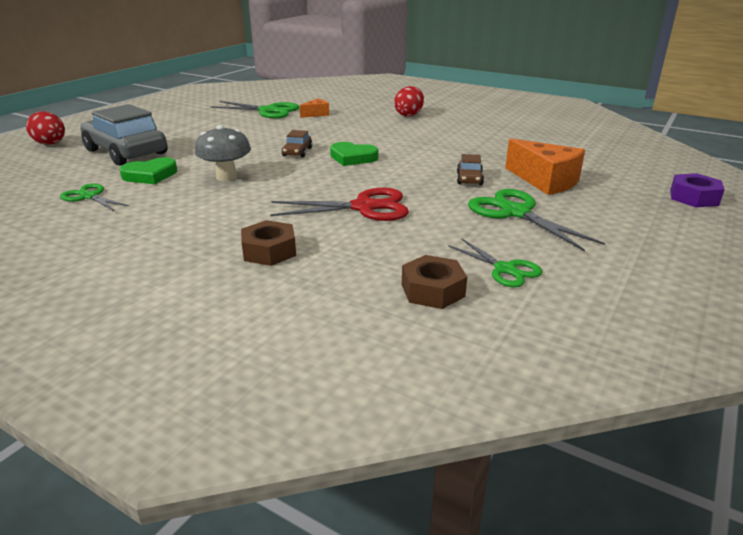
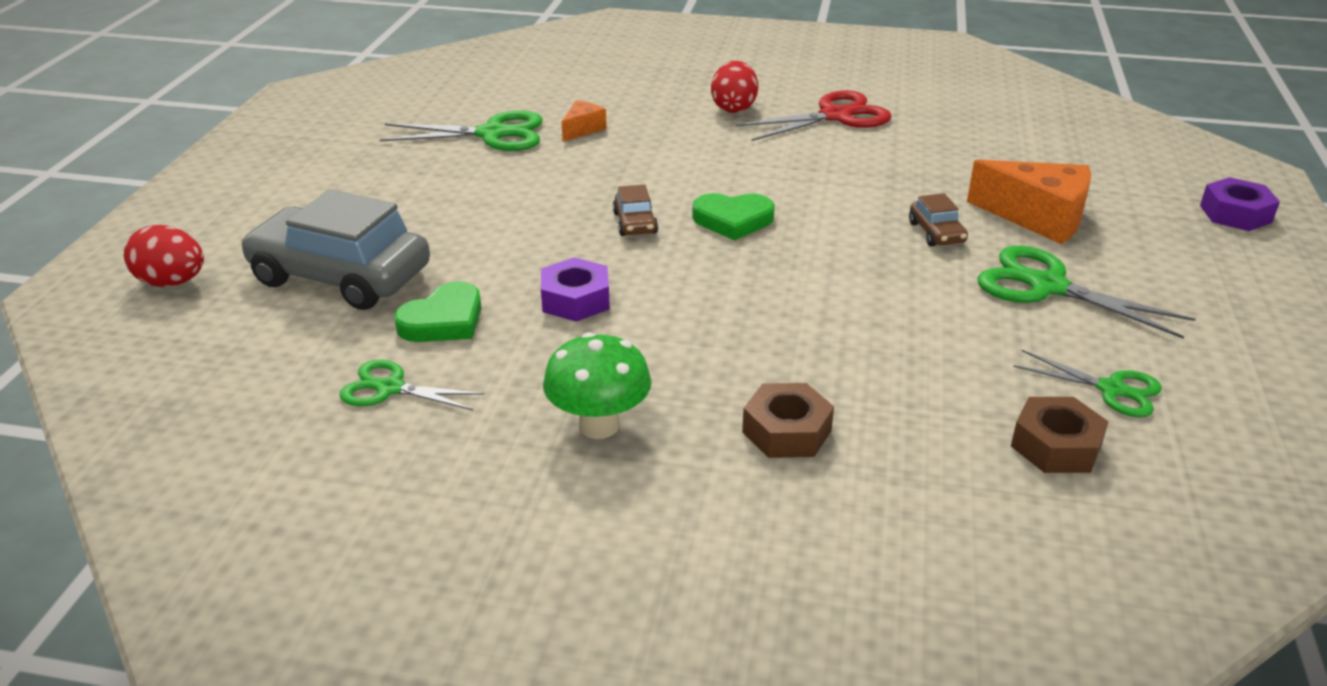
camera: 20 degrees left, 5 degrees up
grey mushroom [195,125,251,181] -> purple nut [541,257,610,322]
red scissors [270,188,409,221] -> red scissors moved to [736,90,892,141]
none -> green mushroom [543,332,652,439]

